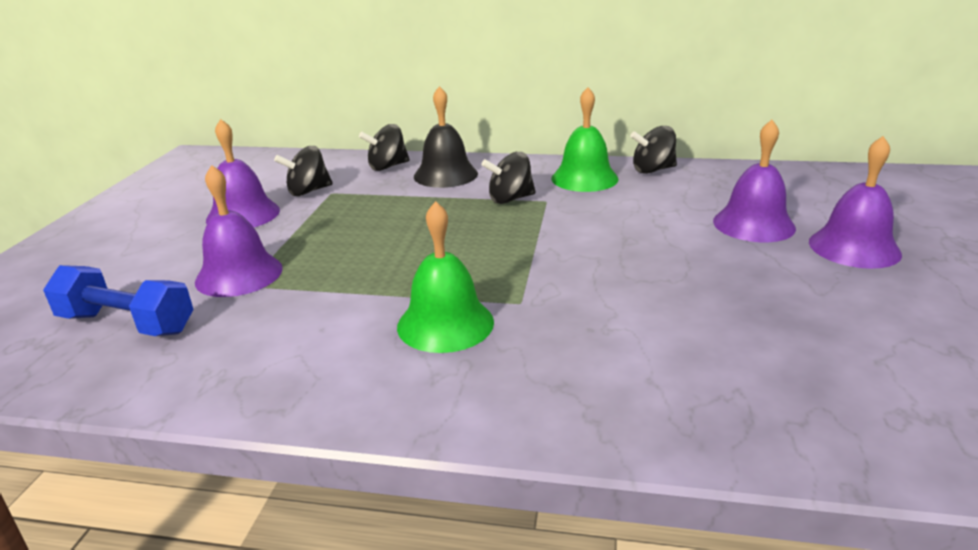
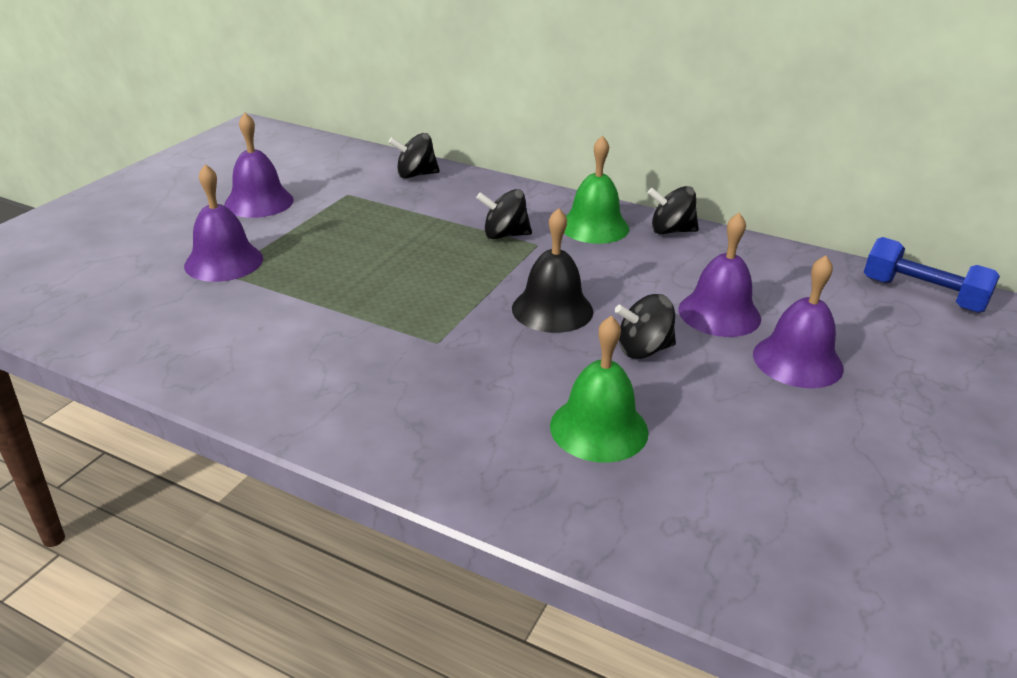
camera: 15 degrees right, 5 degrees up
blue dumbbell [43,265,193,336] -> blue dumbbell moved to [864,237,1000,313]
black spinning top [274,146,333,196] -> black spinning top moved to [615,294,676,359]
green bell [397,201,494,353] -> green bell moved to [550,316,649,462]
black bell [414,86,478,188] -> black bell moved to [512,208,593,333]

